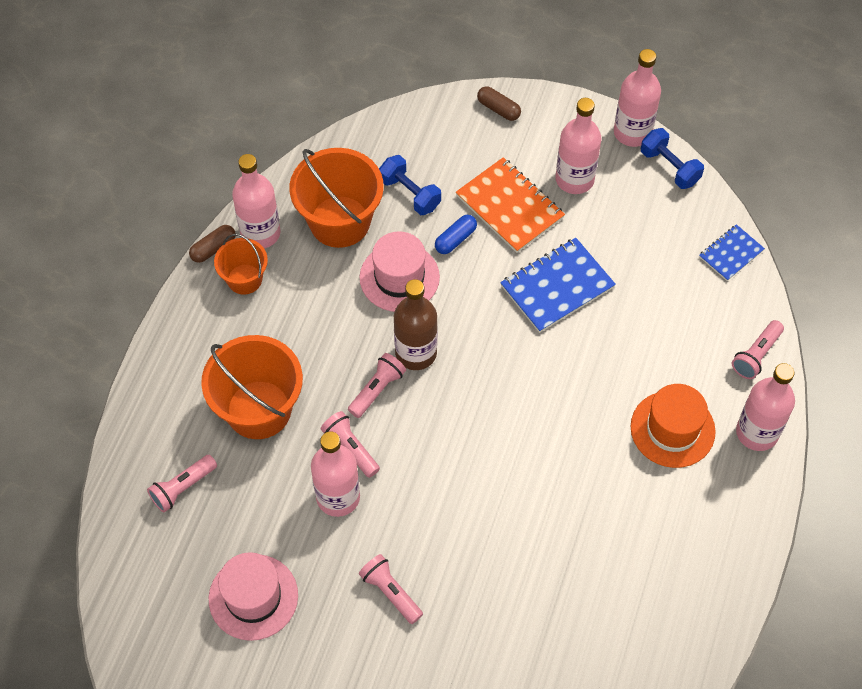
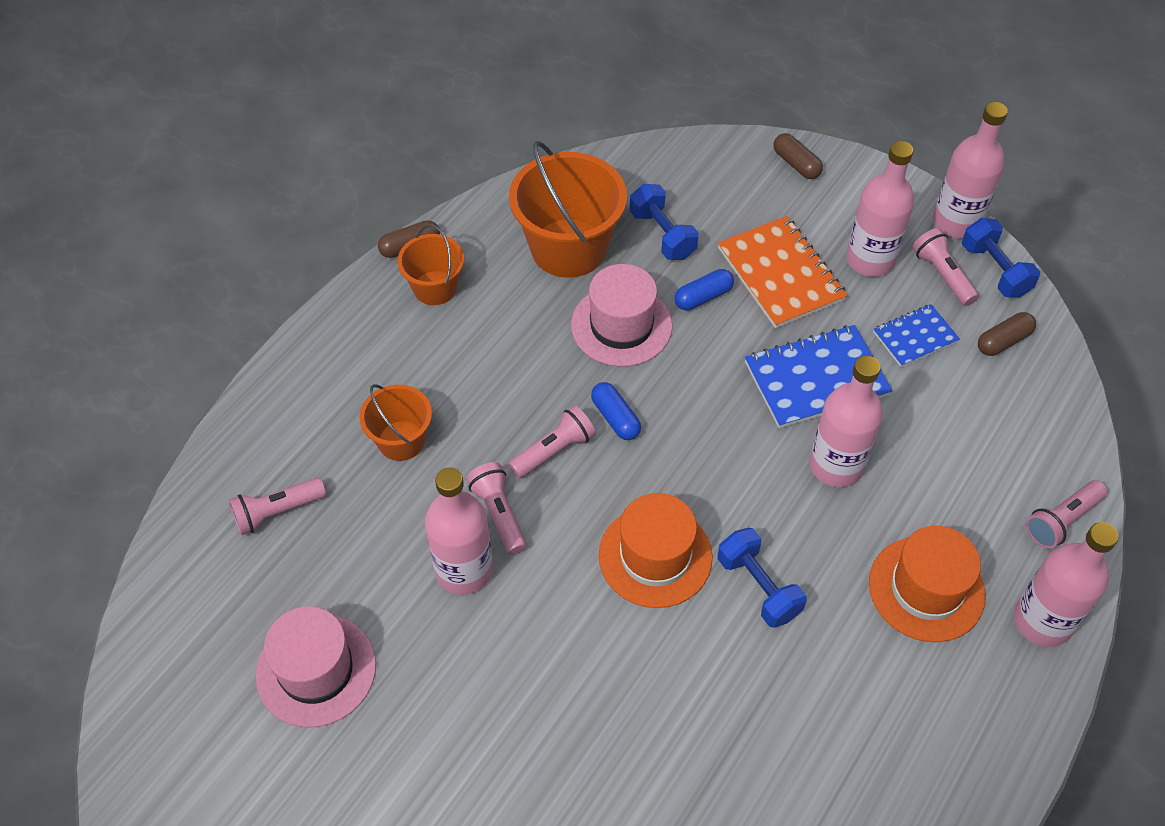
camera: 15 degrees right, 5 degrees down
orange bucket [201,335,303,439] -> orange bucket [359,384,432,461], size x0.56
pink bottle [232,154,280,248] -> pink bottle moved to [809,356,883,487]
pink flashlight [359,554,423,624] -> pink flashlight moved to [913,228,979,306]
brown bottle [394,279,438,370] -> blue capsule [591,382,641,440]
blue notebook [699,224,765,281] -> blue notebook moved to [873,304,960,367]
none -> orange hat [599,493,712,608]
none -> blue dumbbell [717,528,807,628]
none -> brown capsule [978,312,1036,356]

